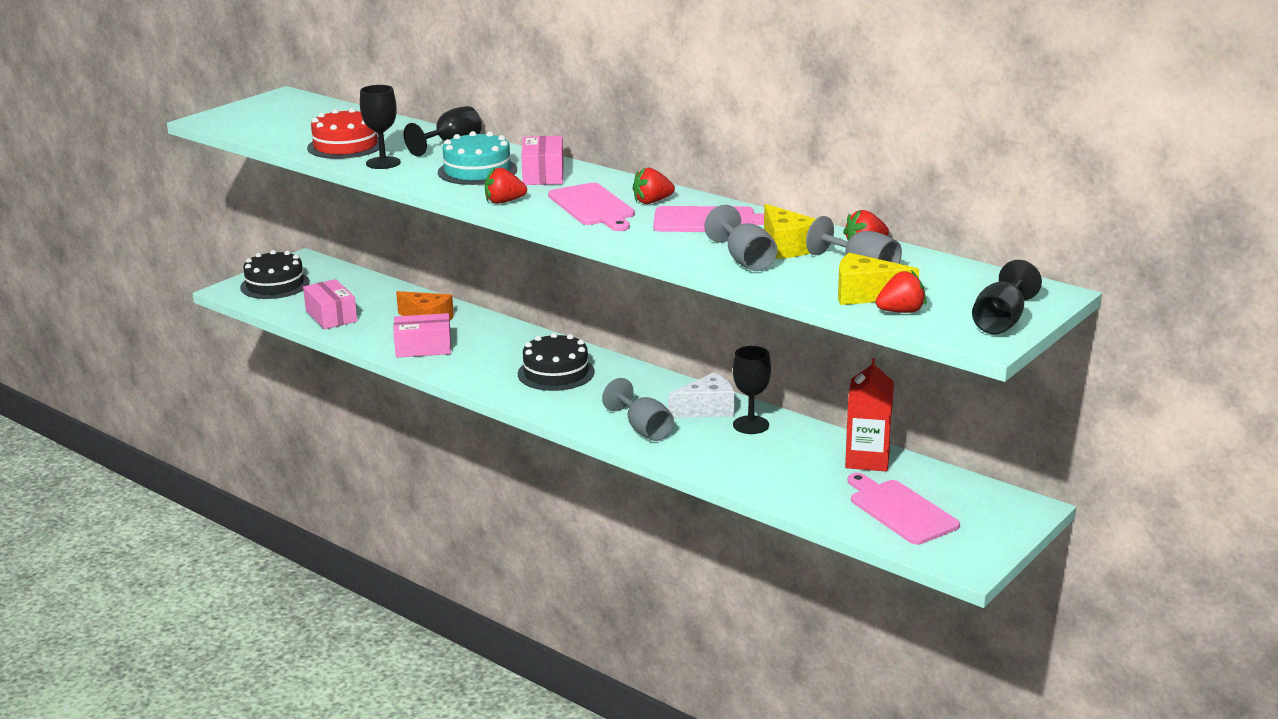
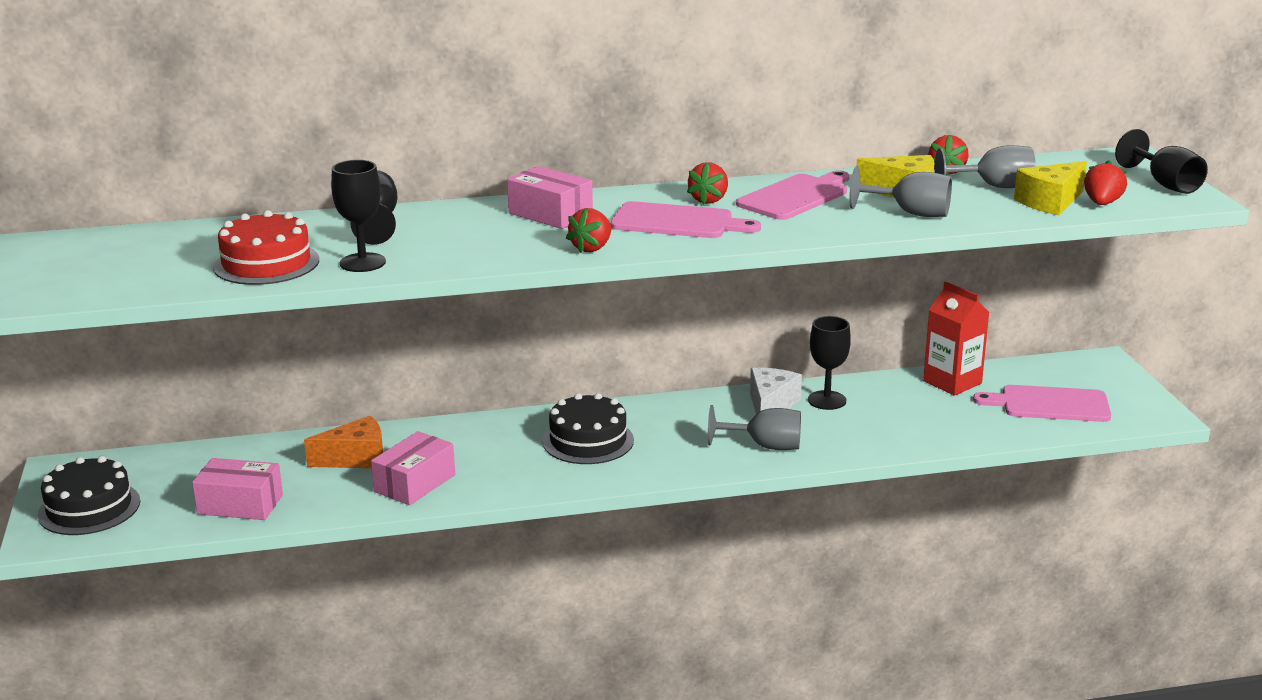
camera: 50 degrees left, 0 degrees up
turquoise cake [438,131,517,185] -> none

